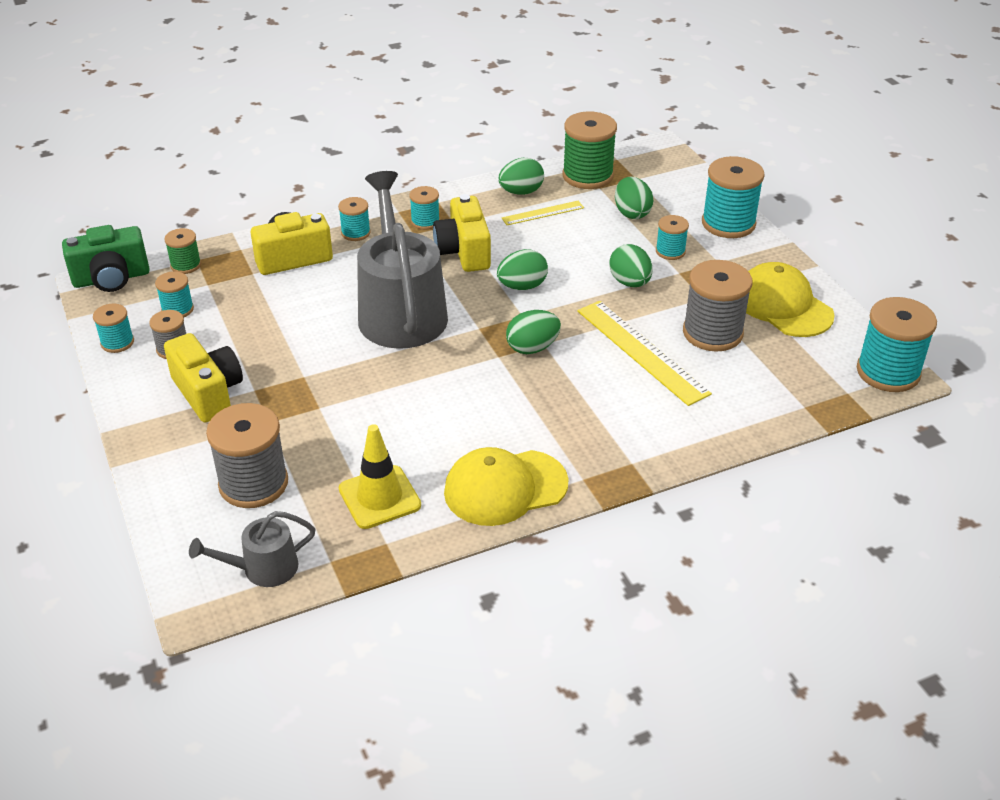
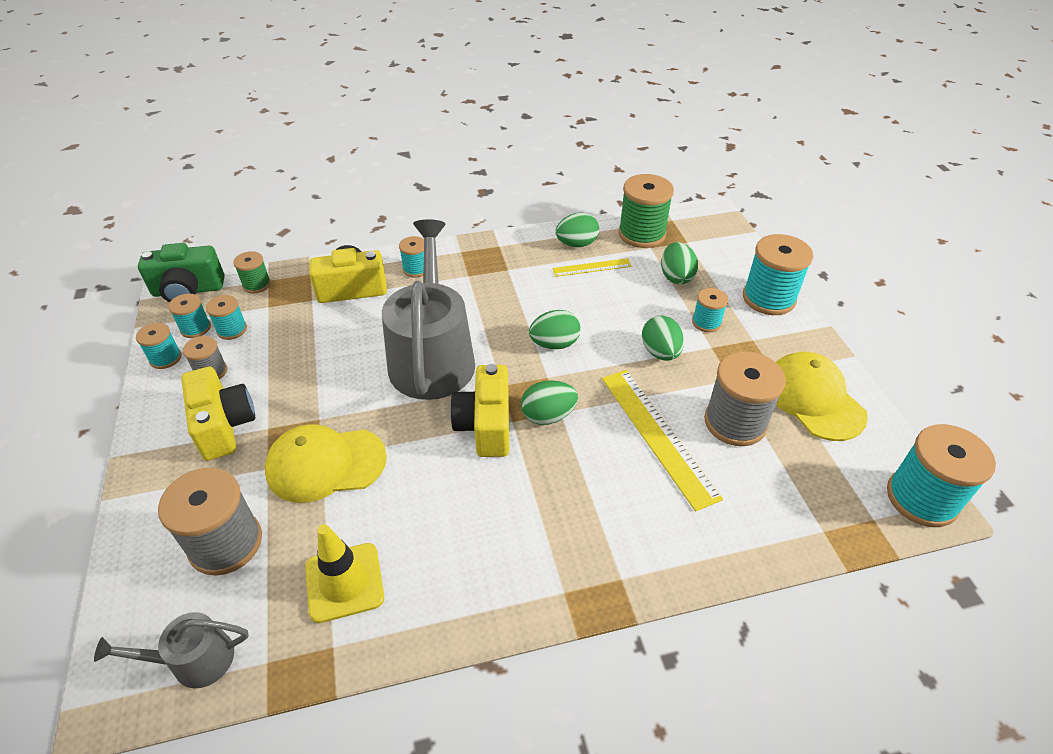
camera: 10 degrees right, 5 degrees up
turquoise spool [410,186,440,230] -> turquoise spool moved to [168,294,211,338]
yellow camera [433,194,491,272] -> yellow camera moved to [450,364,509,457]
yellow cap [444,447,569,526] -> yellow cap moved to [265,425,387,503]

